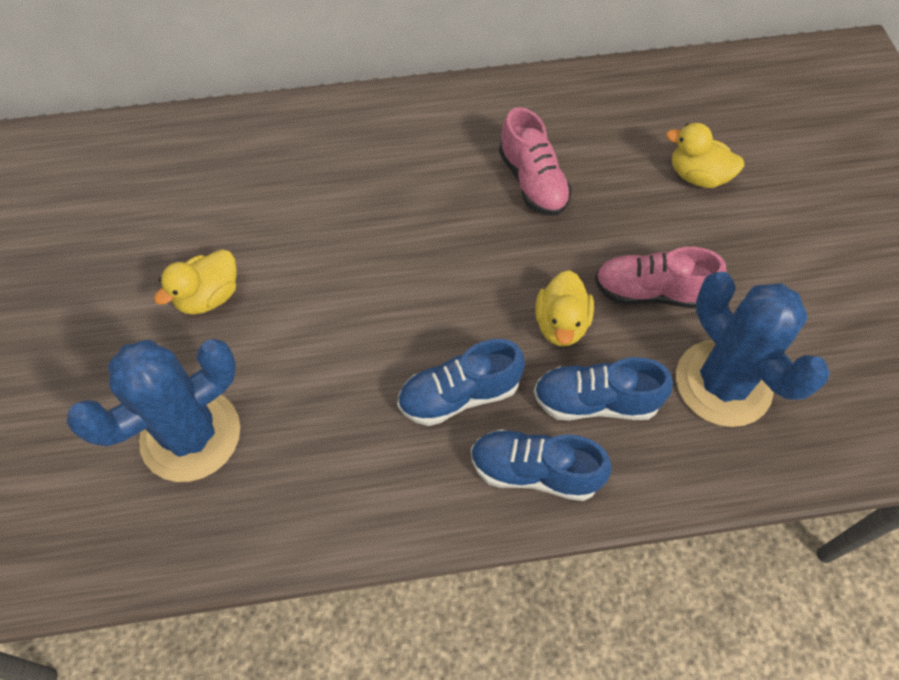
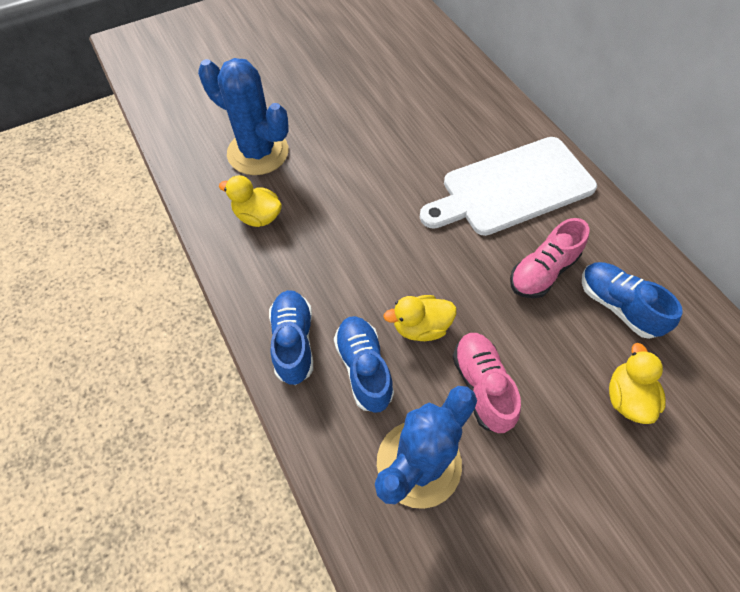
camera: 70 degrees right, 0 degrees up
yellow duck [154,249,237,315] -> yellow duck moved to [219,175,282,227]
blue shoe [397,339,525,426] -> blue shoe moved to [582,262,683,339]
none -> white cutting board [420,137,597,236]

